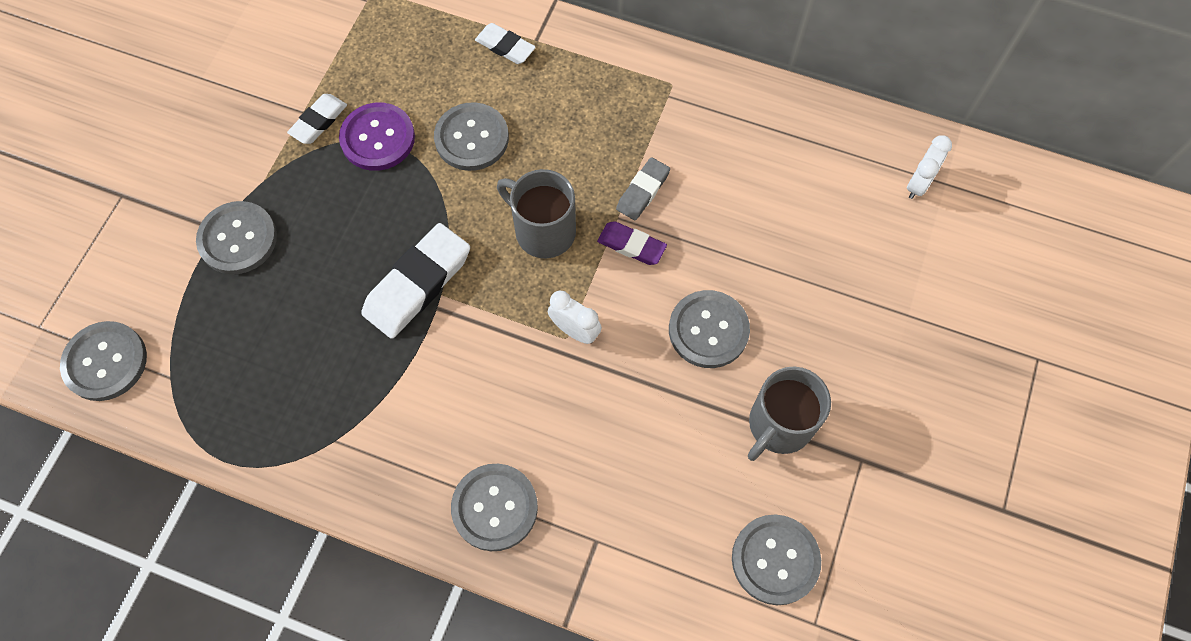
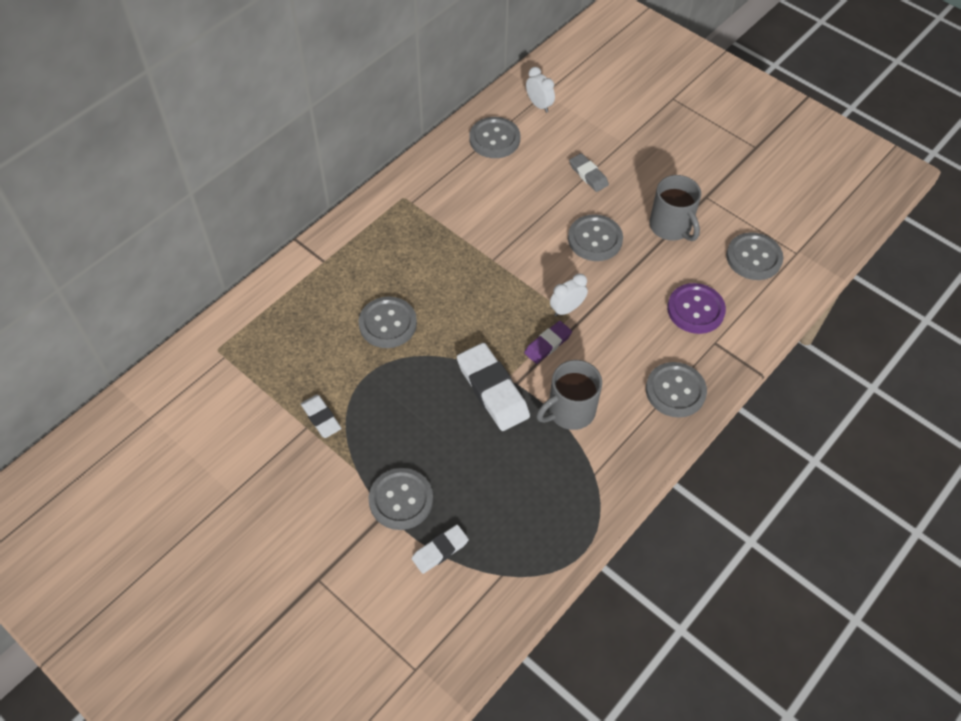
camera: 70 degrees left, 10 degrees down
grey button [60,321,147,401] -> grey button moved to [469,117,520,158]
purple button [339,103,415,171] -> purple button moved to [667,283,726,334]
white eraser [475,23,536,64] -> white eraser moved to [412,525,469,574]
grey mug [497,169,576,258] -> grey mug moved to [536,360,602,430]
purple eraser [597,221,667,265] -> purple eraser moved to [524,321,572,364]
grey eraser [616,157,670,220] -> grey eraser moved to [569,153,609,192]

